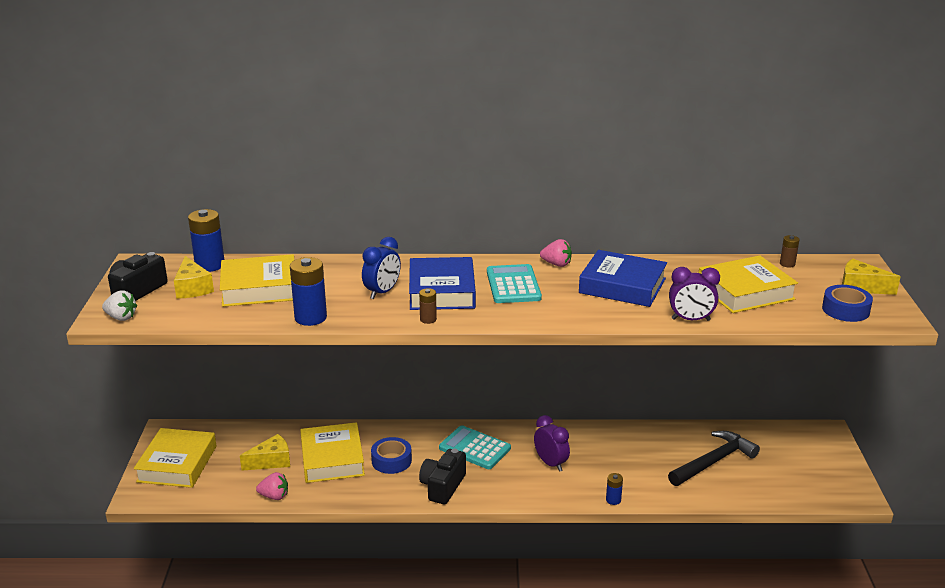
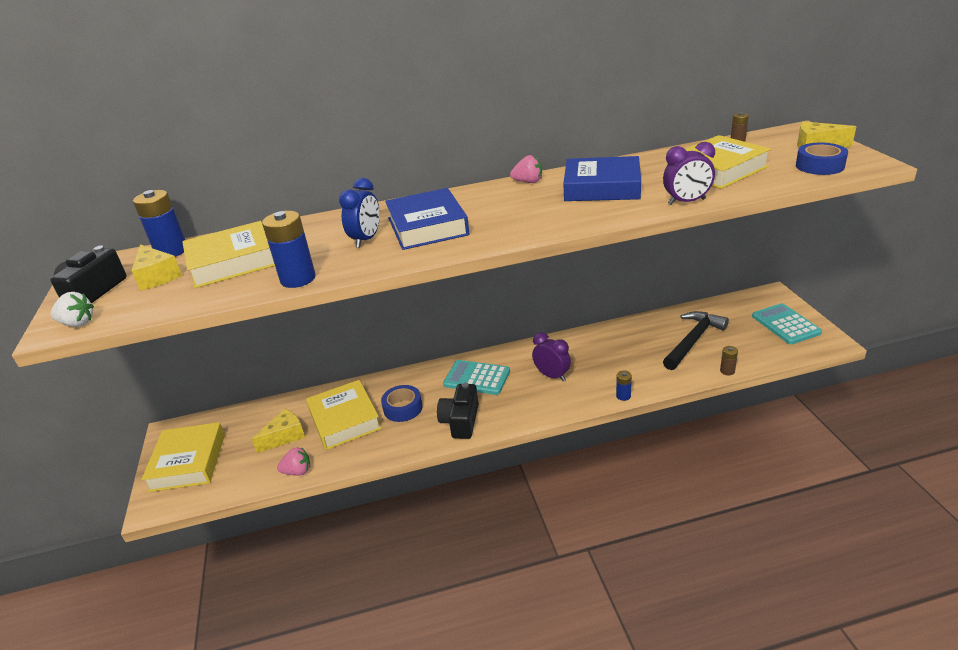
camera: 10 degrees left, 5 degrees up
brown battery [419,288,437,324] -> brown battery moved to [720,346,738,375]
turquoise calculator [487,264,542,303] -> turquoise calculator moved to [752,303,822,344]

